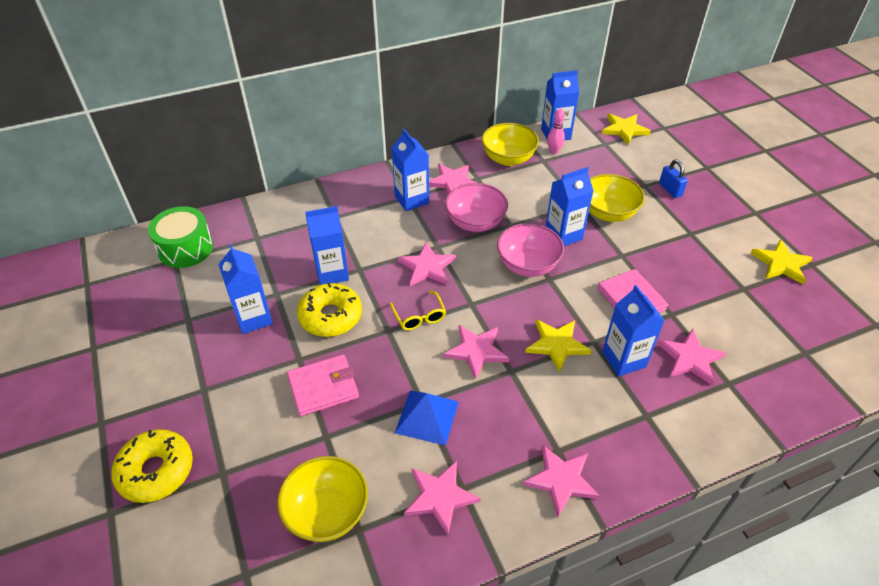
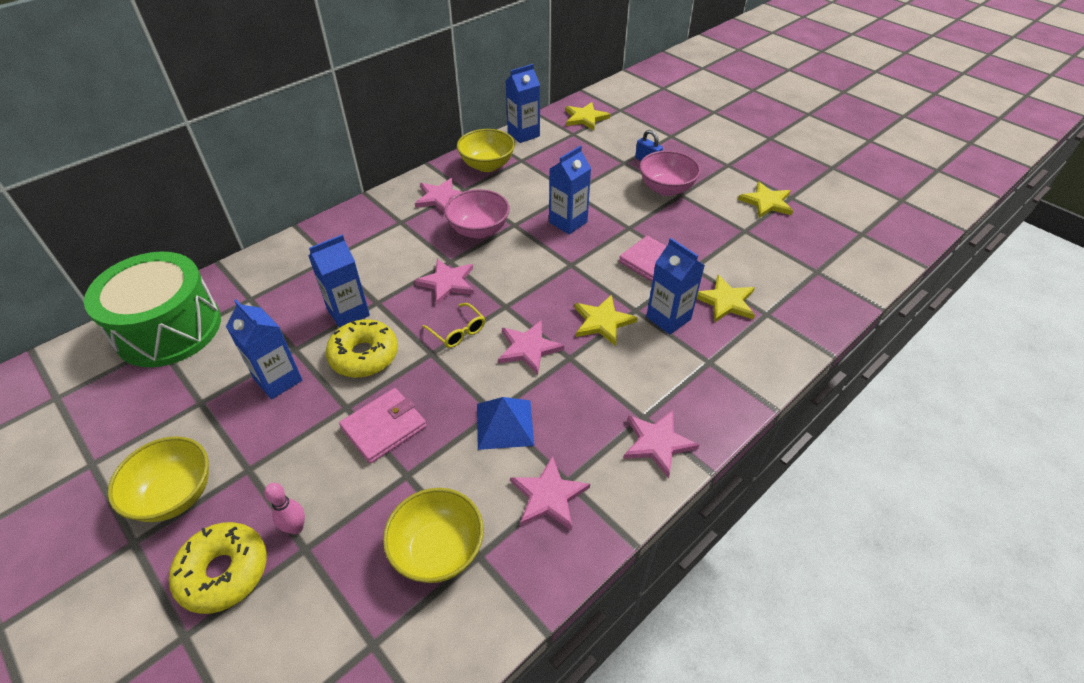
camera: 20 degrees left, 0 degrees up
green drum [148,206,213,268] -> green drum [84,252,221,367], size x1.60
blue carton [391,129,429,211] -> none
pink bowl [497,223,564,277] -> pink bowl moved to [640,151,701,196]
pink bowling pin [547,109,565,154] -> pink bowling pin moved to [264,483,305,534]
yellow bowl [589,174,645,222] -> yellow bowl moved to [107,436,209,522]
pink star [658,329,726,385] -> yellow star [696,275,755,323]

